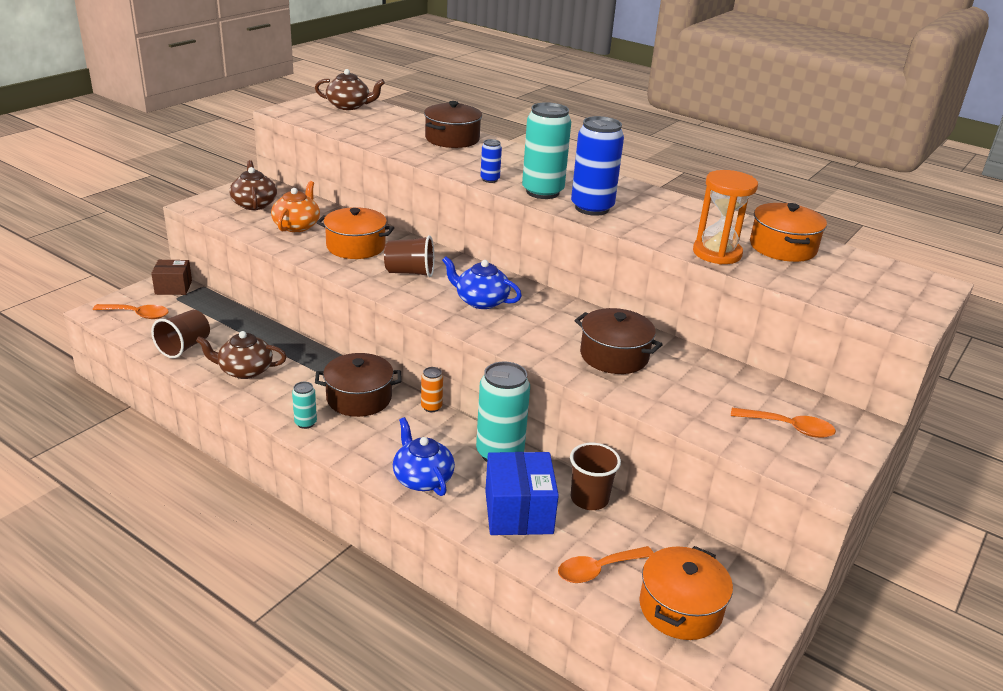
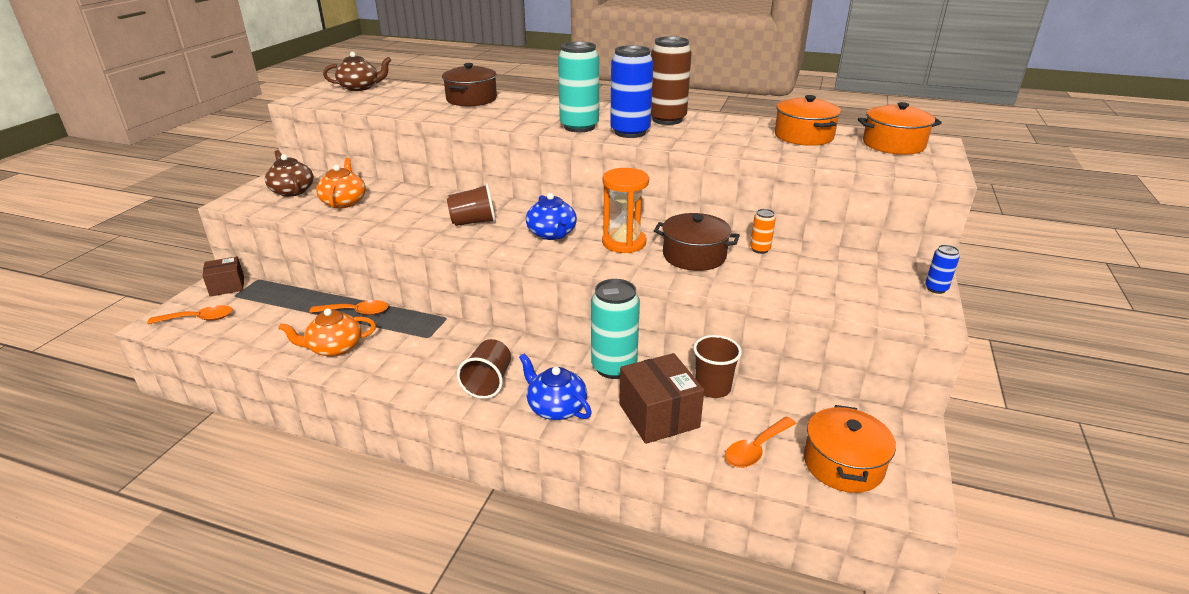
camera: 15 degrees left, 0 degrees up
brown cup [151,310,210,359] -> brown cup moved to [457,339,511,399]
brown teapot [196,331,287,379] -> orange teapot [279,308,376,357]
turquoise can [292,381,317,429] -> none
brown pot [315,353,401,417] -> none
orange pot [316,207,394,259] -> orange pot moved to [858,102,942,155]
orange can [421,367,443,412] -> orange can moved to [750,209,776,254]
blue teapot [442,257,522,309] -> blue teapot turned 120 degrees counterclockwise [526,193,577,240]
blue can [480,139,502,183] -> blue can moved to [925,245,960,294]
blue box [485,452,559,535] -> brown box [619,353,704,444]
orange hourglass [693,170,758,265] -> orange hourglass moved to [602,168,649,253]
orange spoon [731,408,836,438] -> orange spoon moved to [309,300,388,315]
none -> brown can [651,36,692,125]

